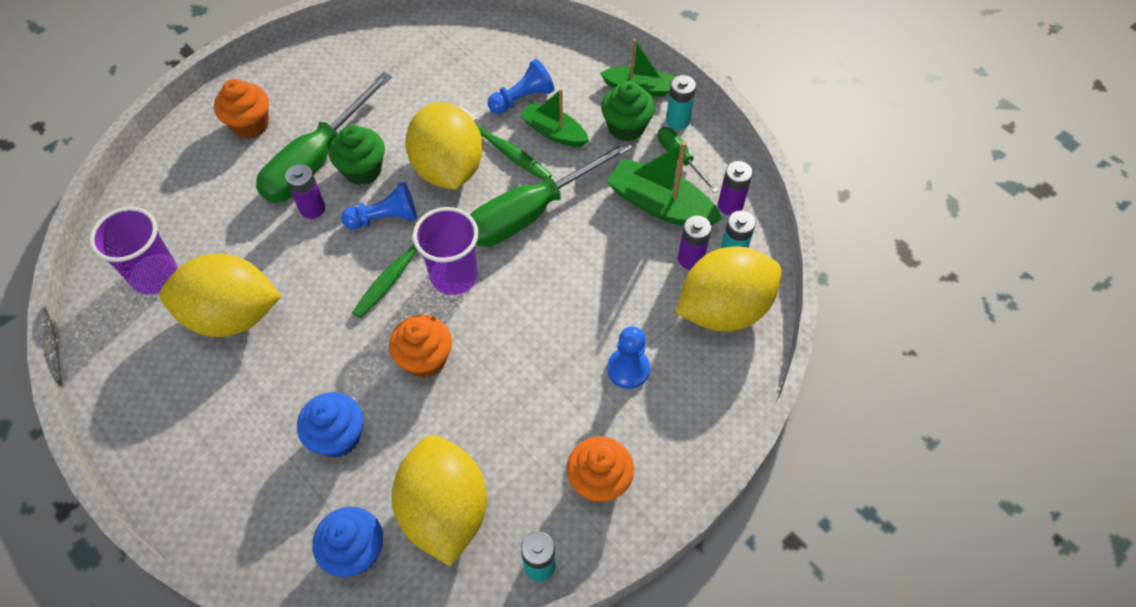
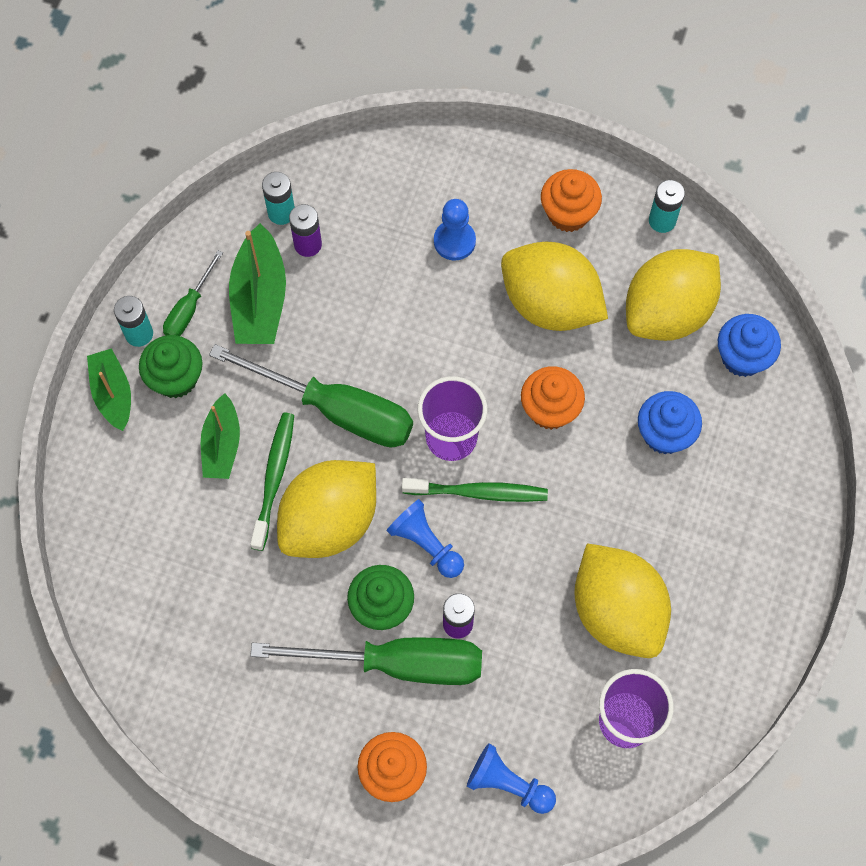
camera: 120 degrees left, 10 degrees up
blue pawn [488,59,554,114] -> blue pawn moved to [467,744,556,814]
yellow lemon [676,246,782,331] -> yellow lemon moved to [501,241,608,331]
purple battery [718,161,753,215] -> none

